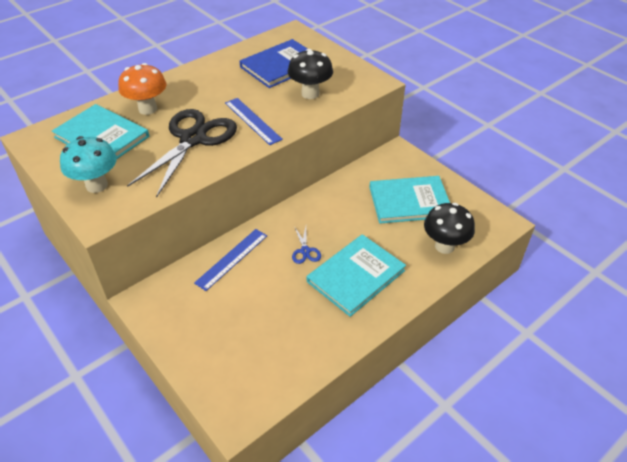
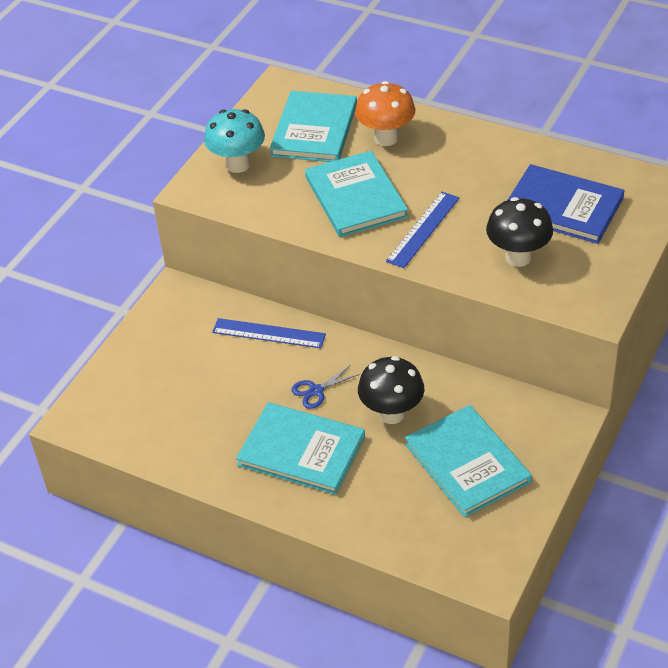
camera: 70 degrees right, 0 degrees up
black scissors [127,109,237,198] -> turquoise book [305,151,408,237]
black mushroom [424,203,475,254] -> black mushroom moved to [358,356,424,424]

